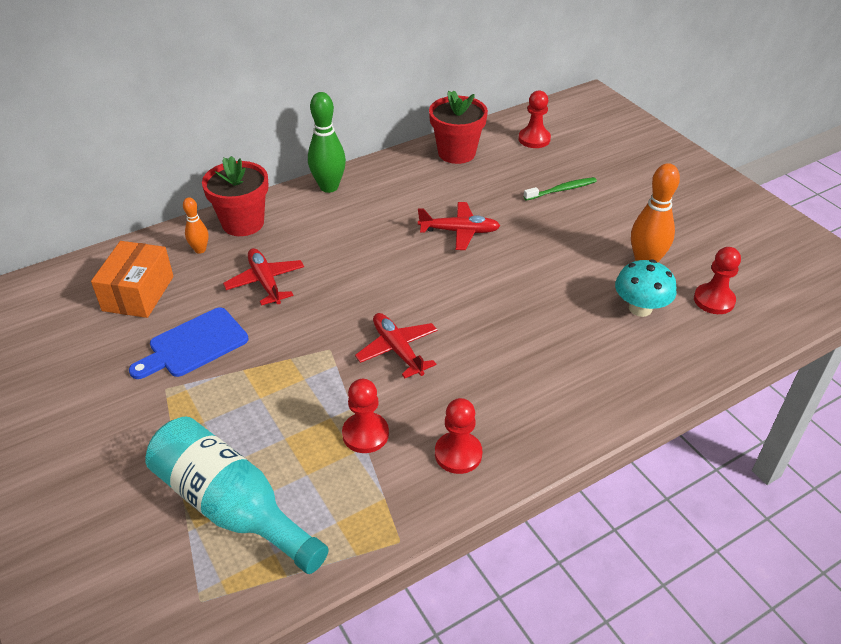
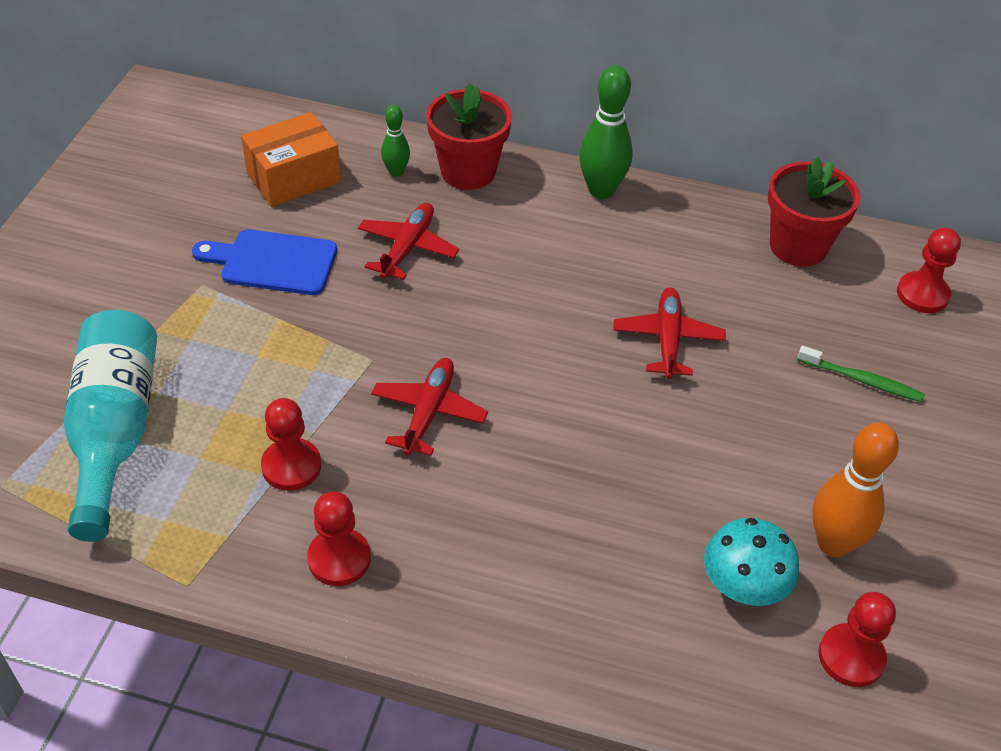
camera: 45 degrees right, 5 degrees up
orange bowling pin [183,197,209,254] -> green bowling pin [381,105,410,177]
red plane [418,202,500,250] -> red plane turned 135 degrees counterclockwise [613,287,726,379]

